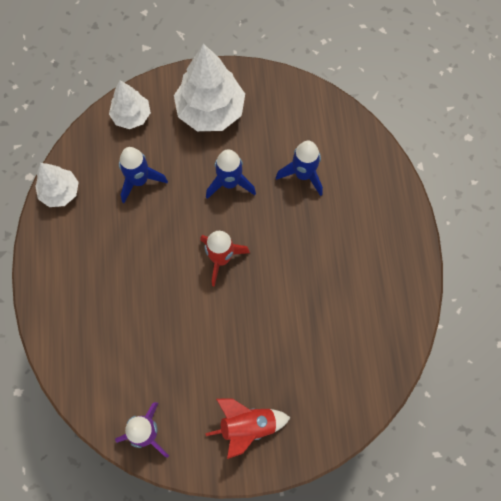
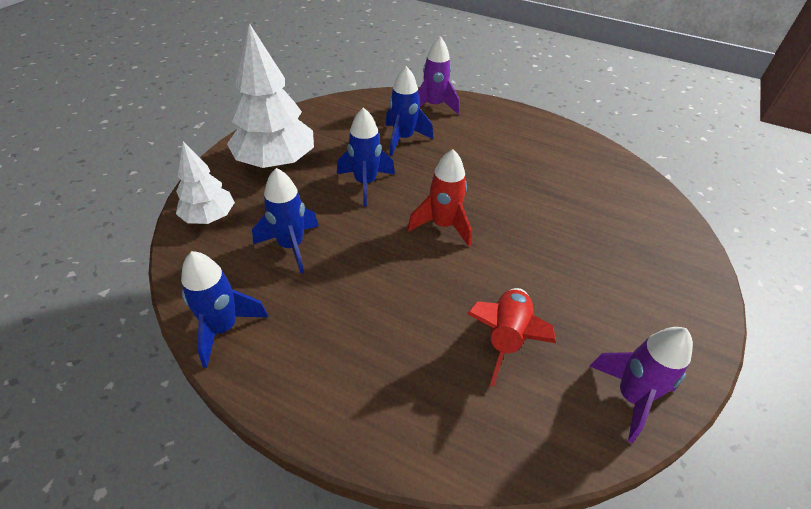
camera: 60 degrees left, 25 degrees down
white tree [35,163,79,207] -> blue rocket [181,251,268,368]
red rocket [206,398,291,459] -> red rocket moved to [467,288,556,387]
none -> purple rocket [418,36,460,115]

